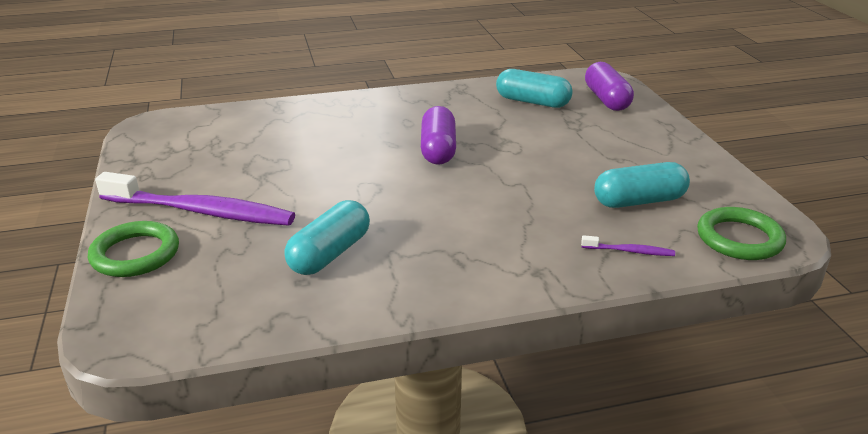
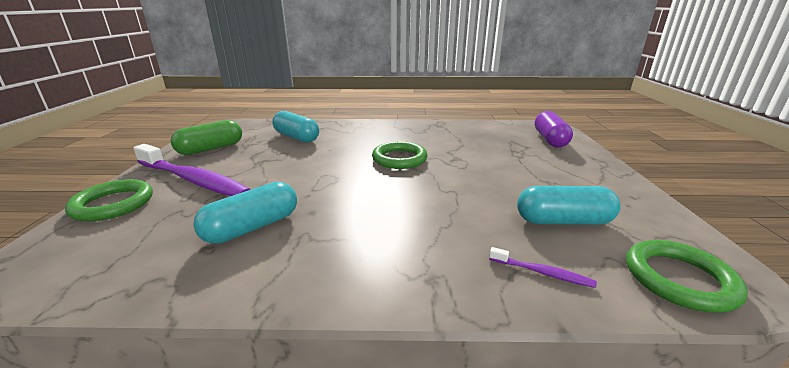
camera: 15 degrees right, 5 degrees down
purple capsule [421,106,456,165] -> green ring [372,141,427,169]
turquoise capsule [496,69,573,108] -> turquoise capsule moved to [272,111,319,143]
none -> green capsule [171,120,242,155]

